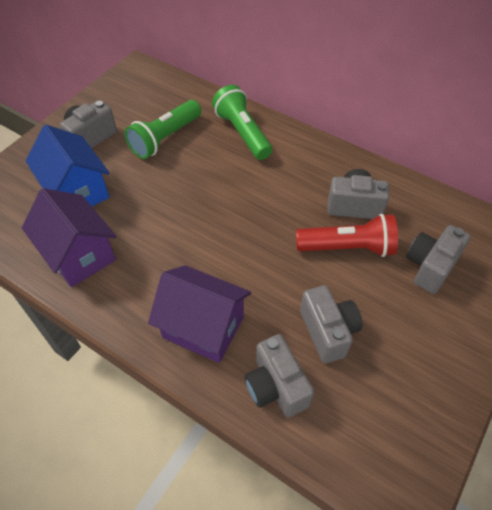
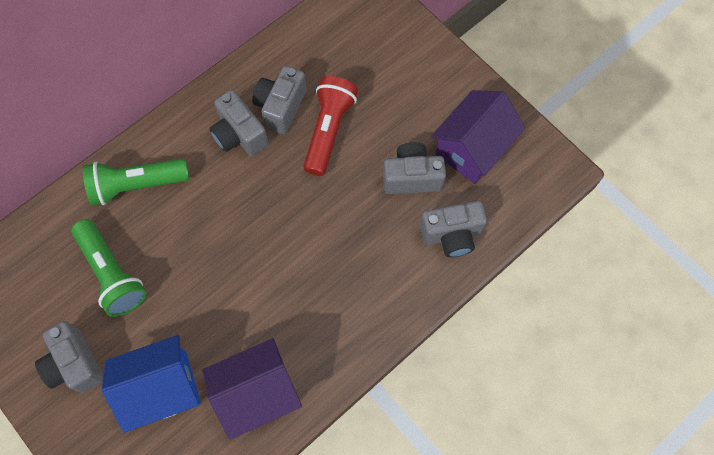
camera: 75 degrees left, 15 degrees up
purple house [148,265,251,363] -> purple house moved to [431,90,525,184]
grey camera [406,225,471,294] -> grey camera moved to [209,90,269,156]

